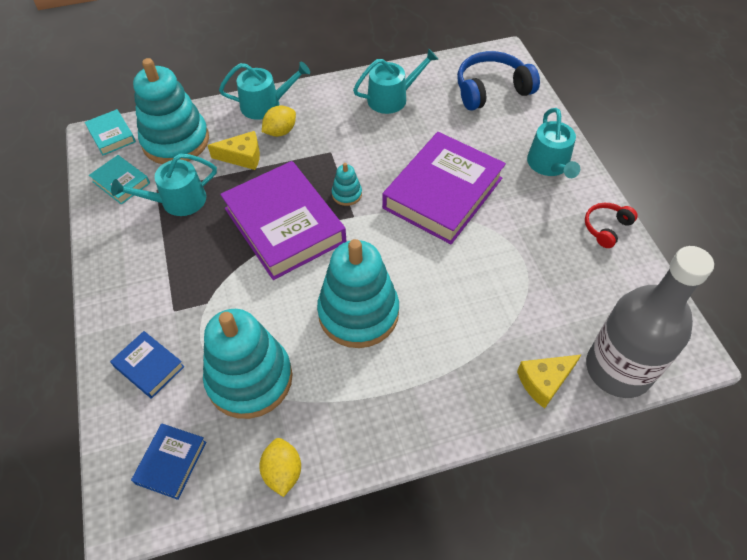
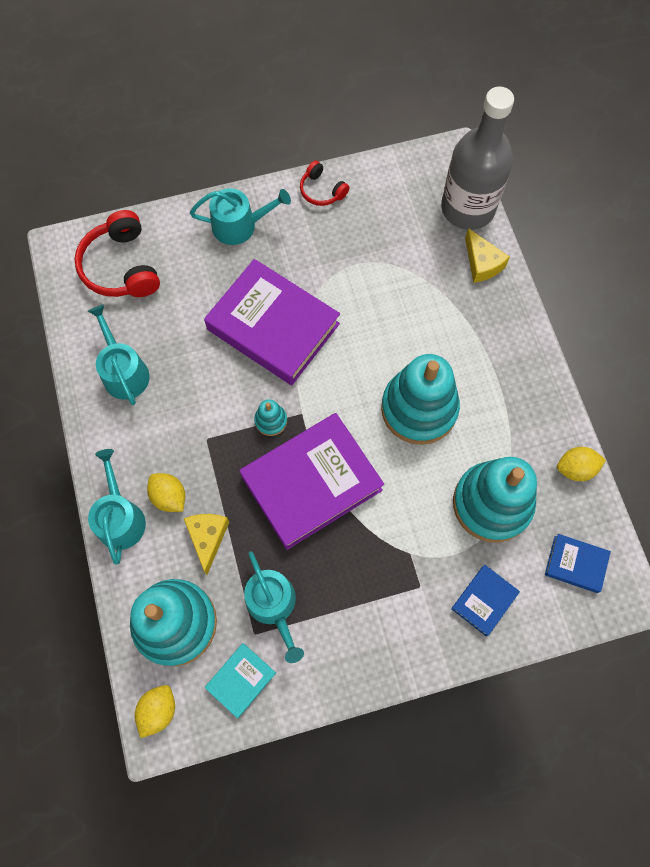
camera: 90 degrees left, 15 degrees up
turquoise book [85,109,136,155] -> yellow lemon [135,685,175,738]
blue headphones [457,51,540,111] -> red headphones [74,210,160,297]

